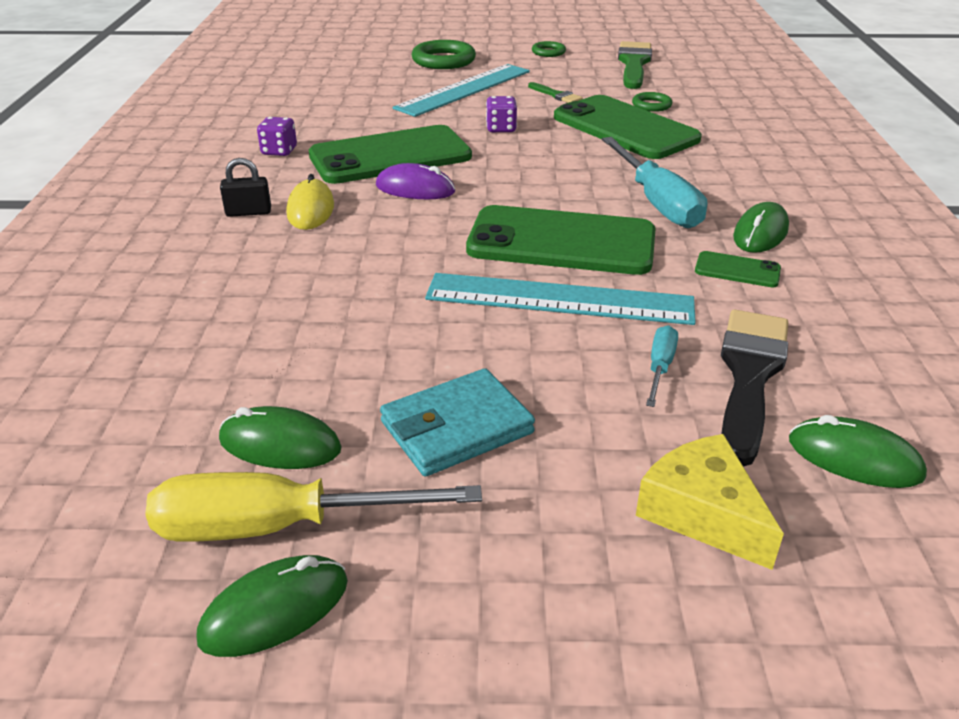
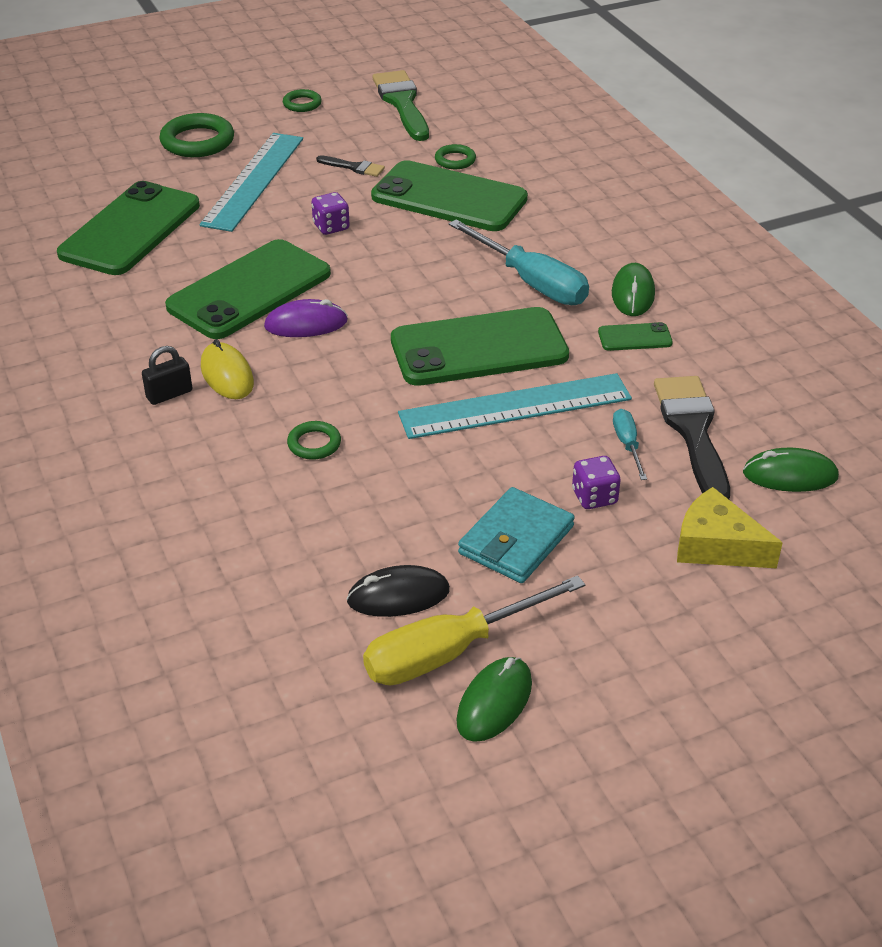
camera: 25 degrees left, 5 degrees up
green mouse [219,406,342,469] -> black mouse [346,565,450,617]
purple dice [257,117,297,156] -> purple dice moved to [572,456,621,509]
green brush [528,82,583,103] -> black brush [316,155,385,177]
none -> green phone [57,181,200,275]
none -> green ring [287,421,341,460]

